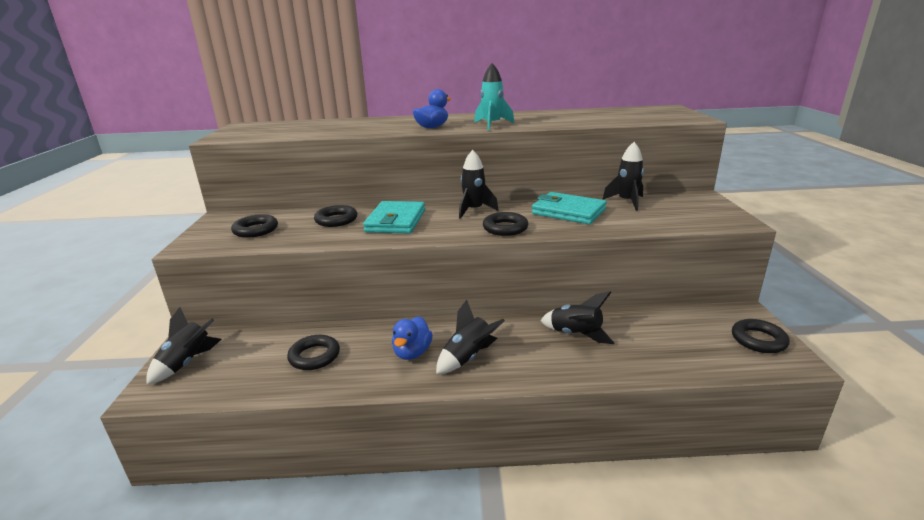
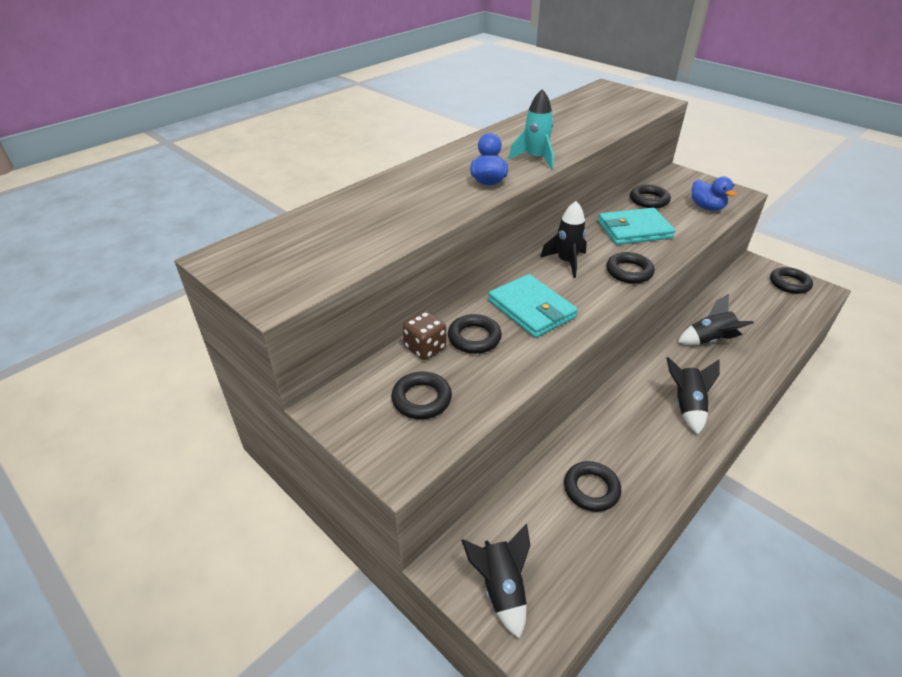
camera: 45 degrees left, 15 degrees up
blue duck [392,316,433,360] -> blue duck moved to [692,177,737,211]
black rocket [602,142,644,211] -> black ring [630,185,671,208]
none -> brown dice [403,311,446,360]

